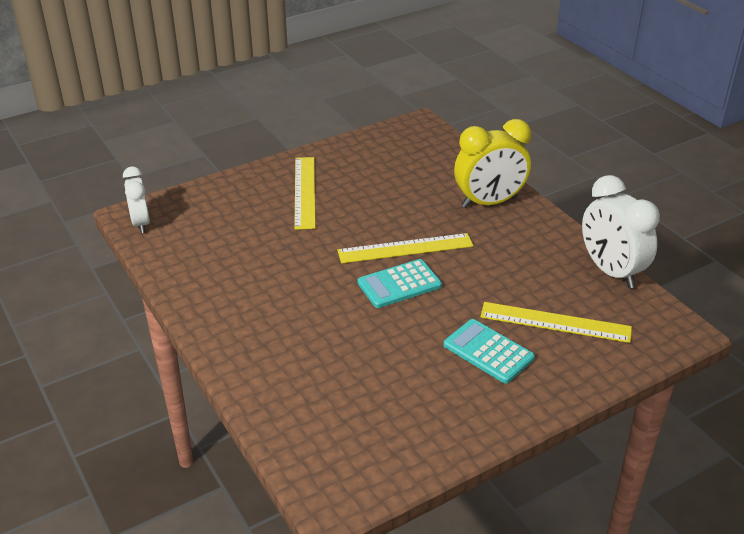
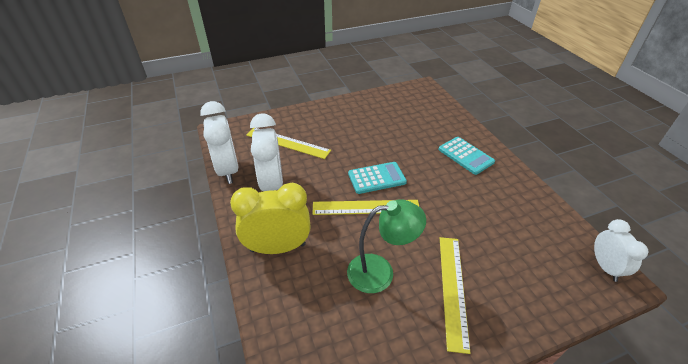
camera: 170 degrees left, 5 degrees up
turquoise calculator [443,319,535,384] -> turquoise calculator moved to [438,137,495,175]
none -> white clock [250,113,283,191]
none -> green lamp [347,199,426,293]

